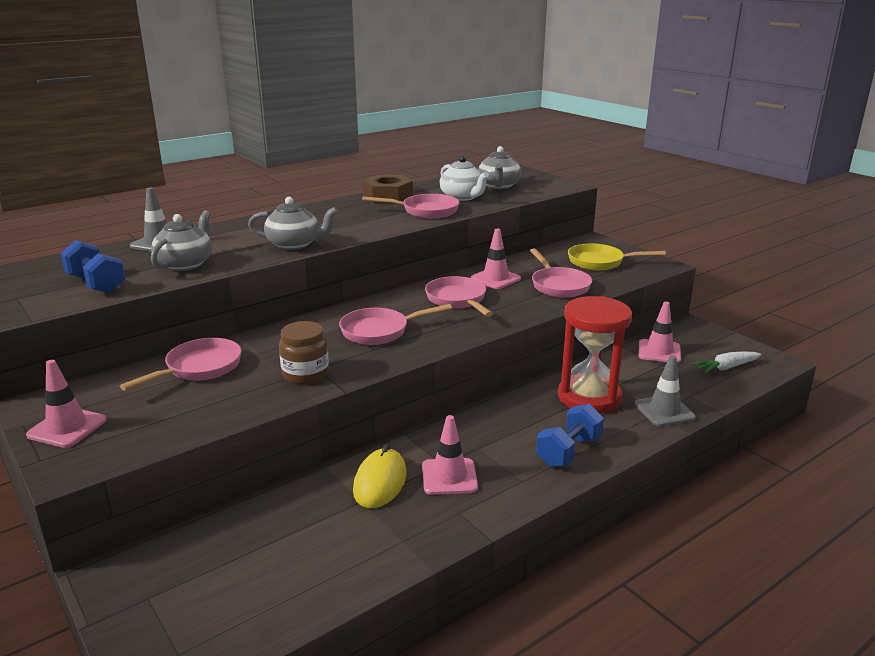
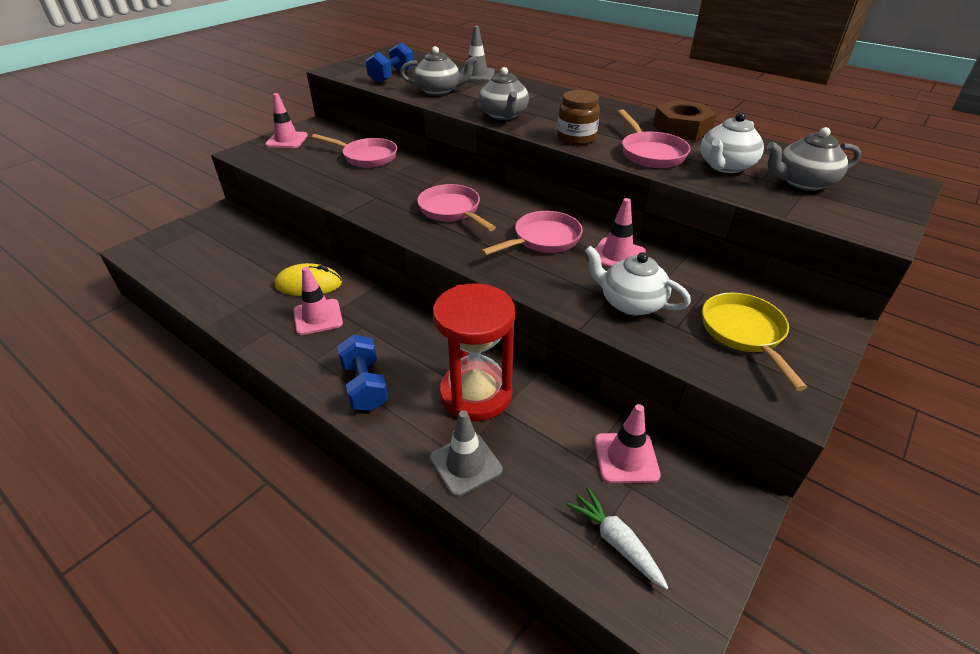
camera: 75 degrees right, 15 degrees up
brown jar [279,321,329,384] -> brown jar moved to [557,90,600,145]
pink pan [530,248,592,298] -> white teapot [585,246,691,315]
blue dumbbell [536,404,604,467] -> blue dumbbell turned 45 degrees clockwise [337,335,389,411]

